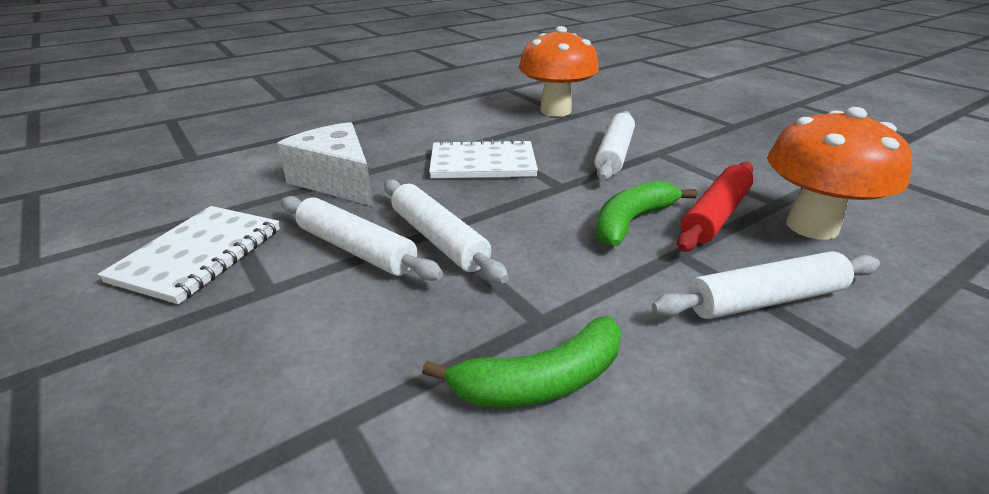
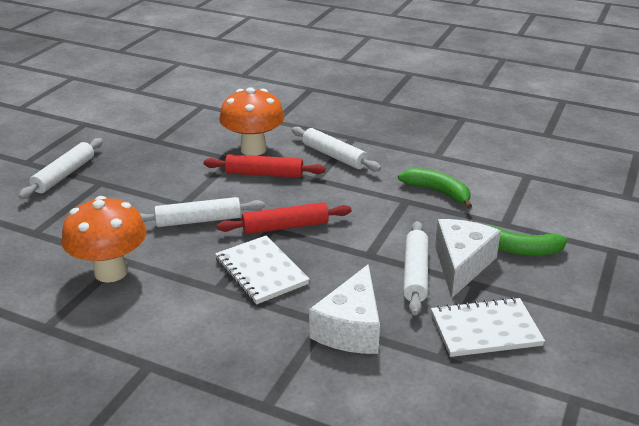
camera: 120 degrees left, 0 degrees up
white rolling pin [384,179,508,283] -> white rolling pin moved to [18,138,103,199]
green banana [596,180,697,246] -> green banana moved to [473,221,567,255]
none -> red rolling pin [217,202,352,234]
none -> white cheese [435,219,501,298]

